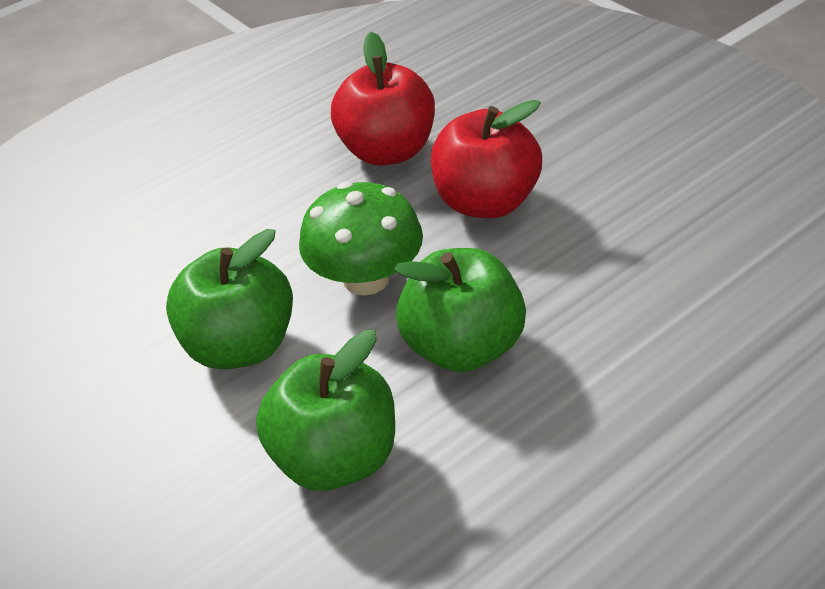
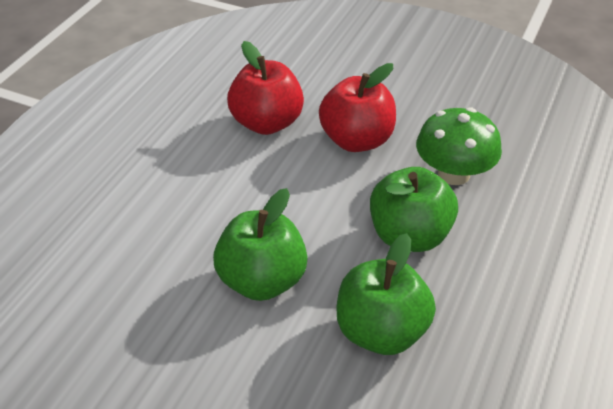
camera: 30 degrees left, 0 degrees up
green mushroom [299,181,423,295] -> green mushroom moved to [416,107,502,185]

